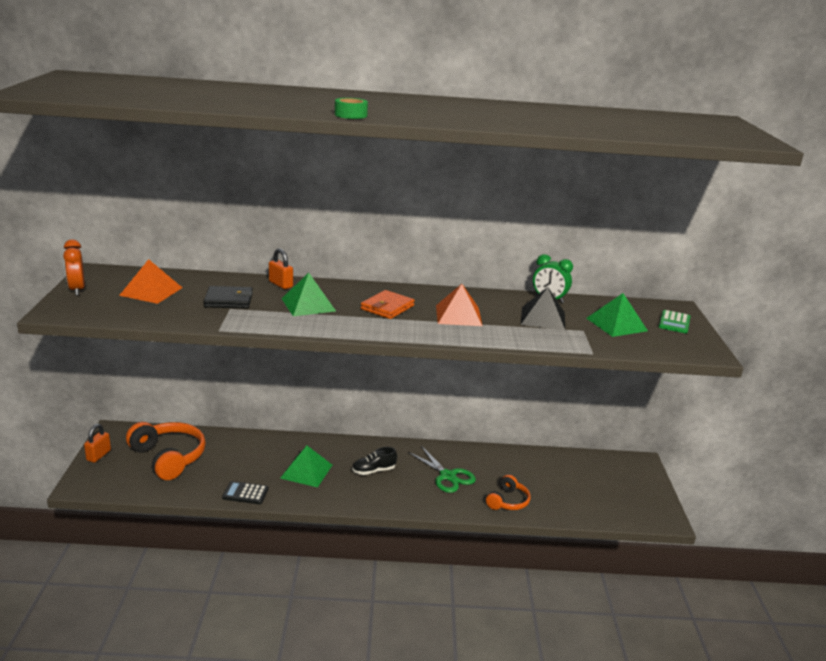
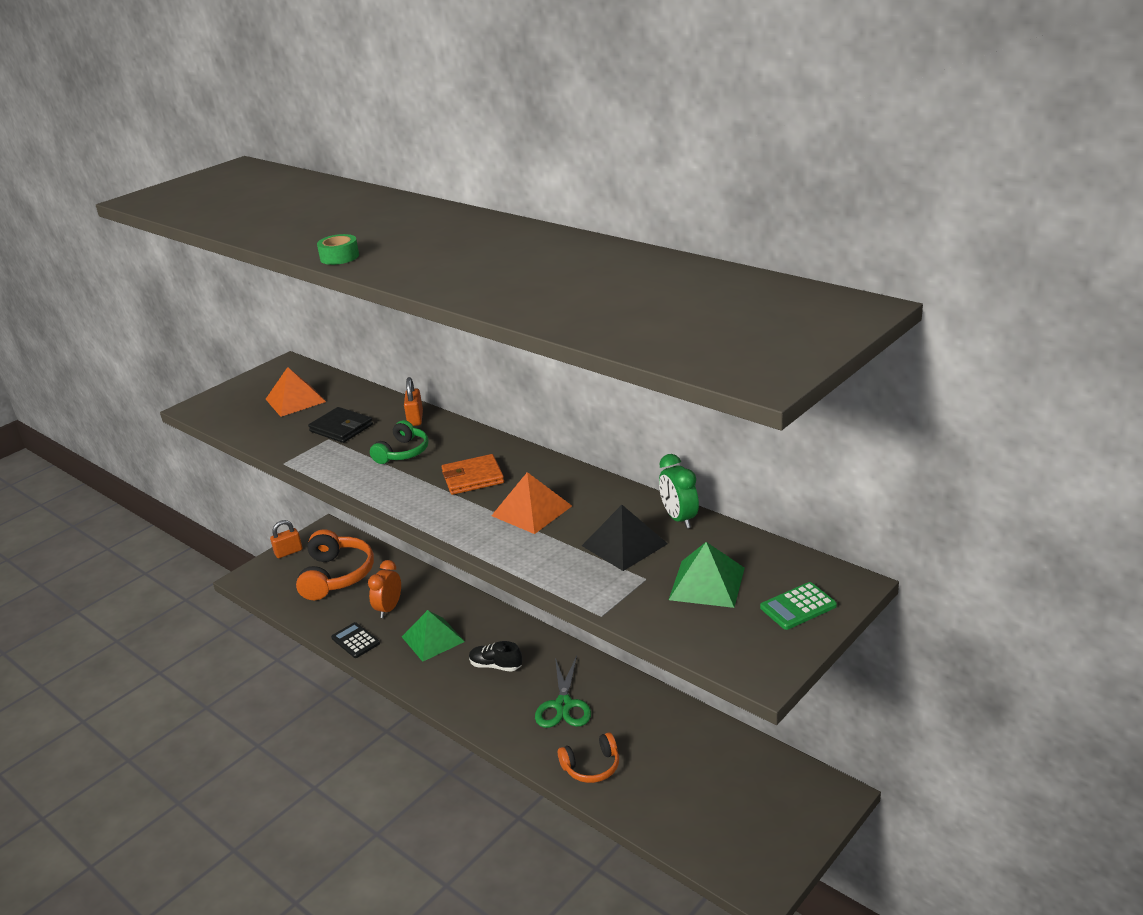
camera: 45 degrees right, 5 degrees up
orange clock [63,240,85,296] -> orange clock moved to [368,560,401,618]
green pyramid [281,273,336,316] -> green headphones [370,420,429,464]

